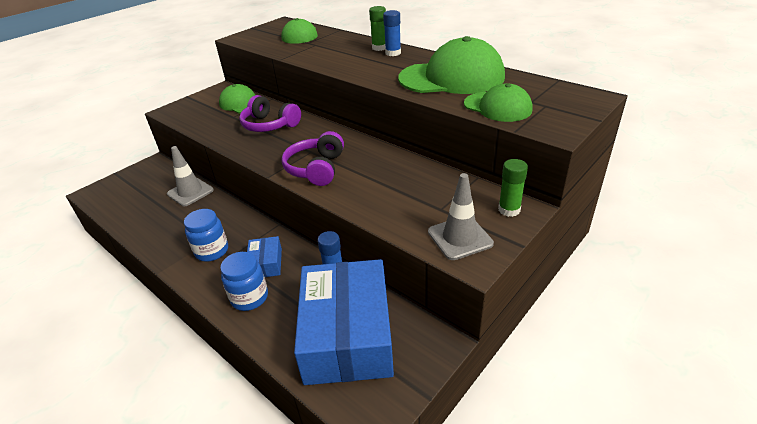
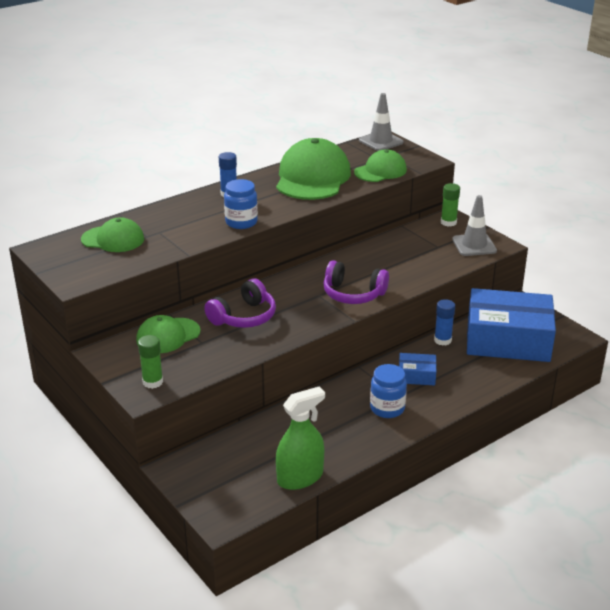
camera: 80 degrees left, 5 degrees down
grey traffic cone [167,146,214,206] -> grey traffic cone moved to [359,93,403,151]
blue jar [220,252,268,311] -> blue jar moved to [224,179,258,229]
green glue stick [369,6,386,51] -> green glue stick moved to [138,335,163,389]
none -> green spray bottle [276,387,325,490]

